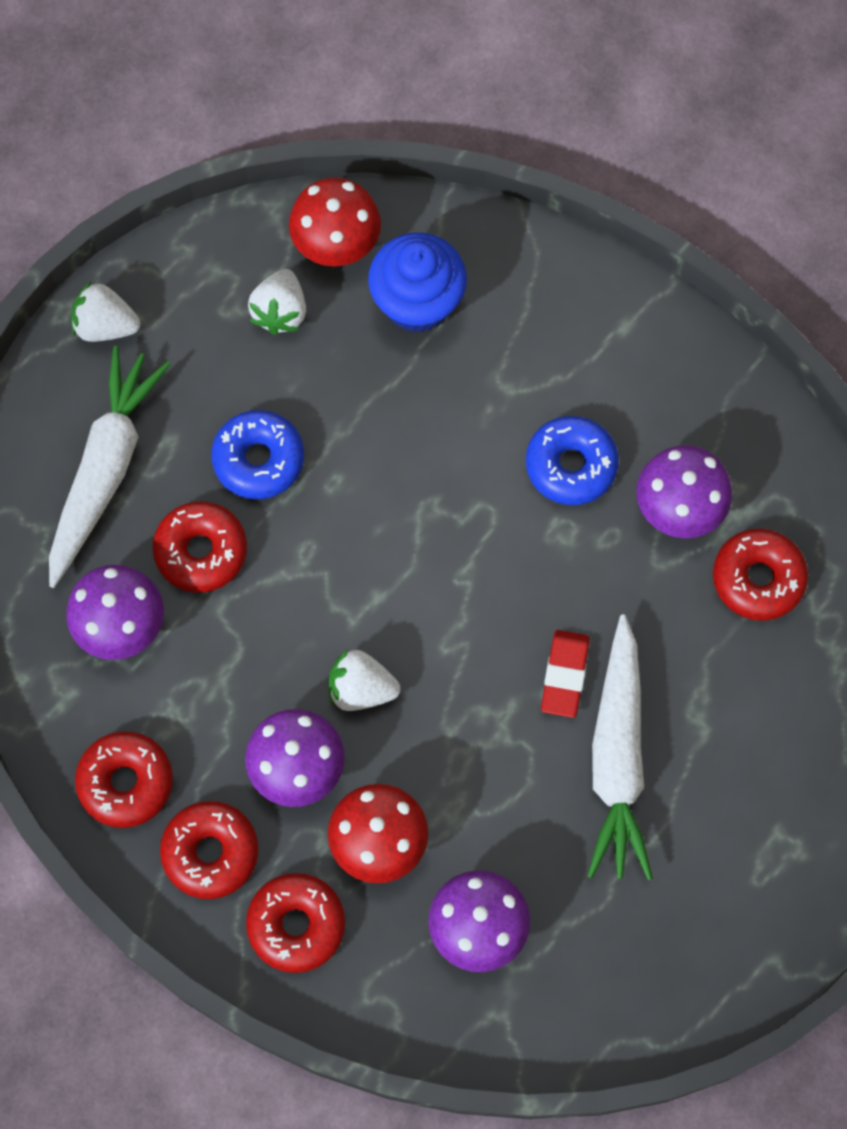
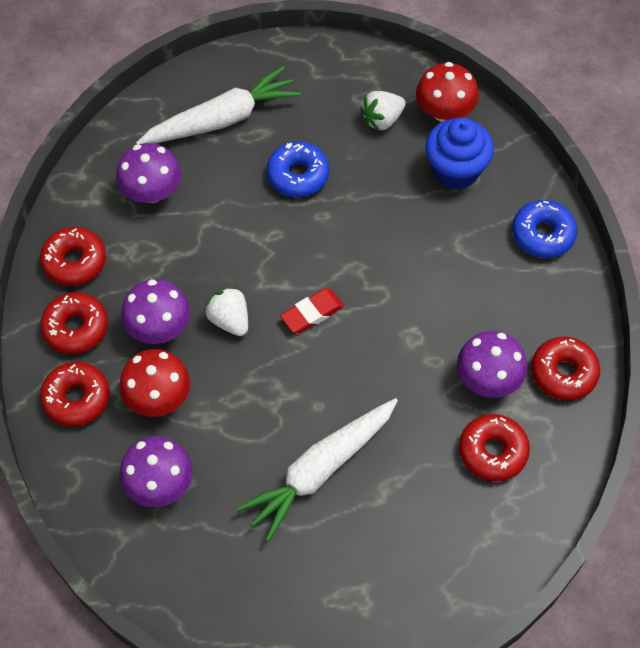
camera: 45 degrees right, 10 degrees down
white strawberry [71,281,140,342] -> none
red donut [152,501,247,593] -> red donut moved to [531,337,600,401]
blue donut [526,416,619,505] -> blue donut moved to [512,200,577,258]
red eraser [541,630,590,718] -> red eraser moved to [280,288,344,333]

